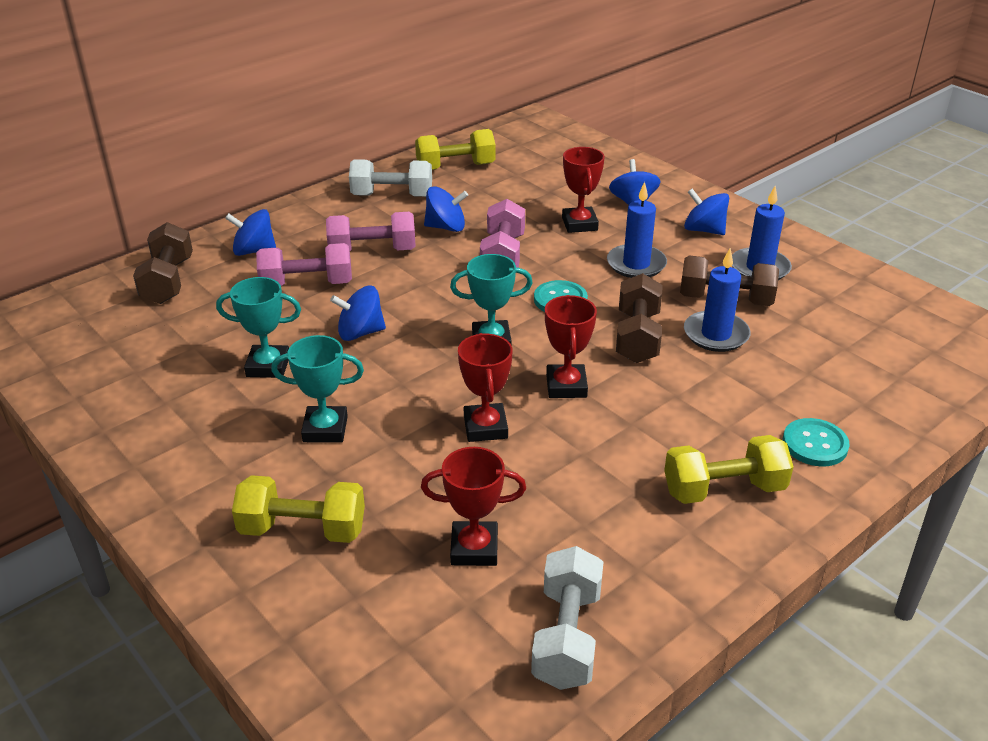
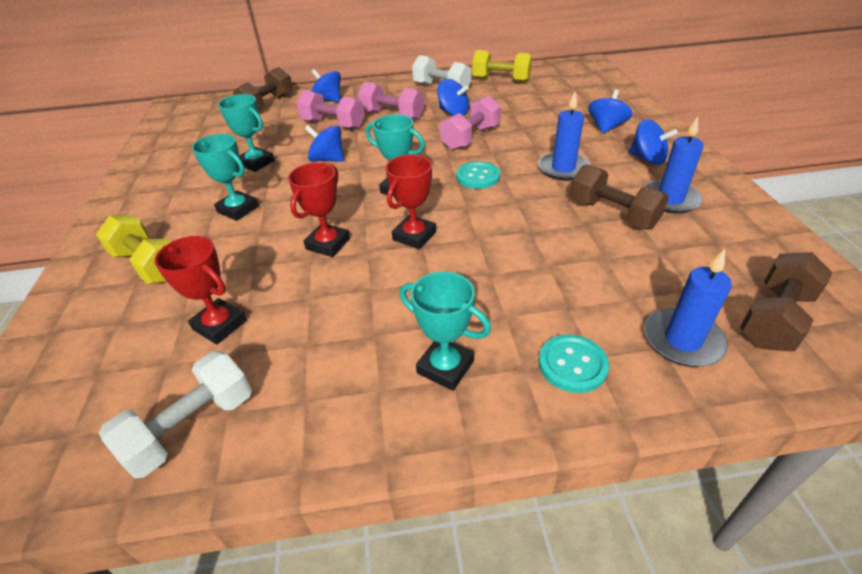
camera: 35 degrees right, 5 degrees up
red trophy [562,147,605,233] -> none
brown dumbbell [616,273,662,363] -> brown dumbbell moved to [740,252,833,351]
yellow dumbbell [664,435,793,504] -> turquoise trophy [400,271,491,391]
blue spinning top [684,189,729,235] -> blue spinning top turned 150 degrees clockwise [629,119,678,165]
blue candle [684,248,750,352] -> blue candle moved to [644,249,732,367]

